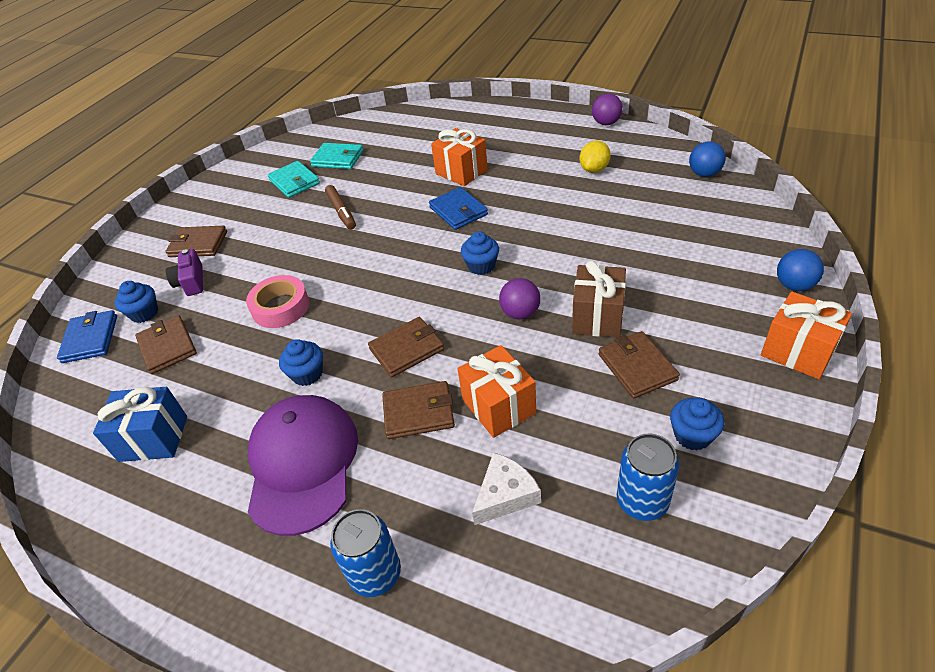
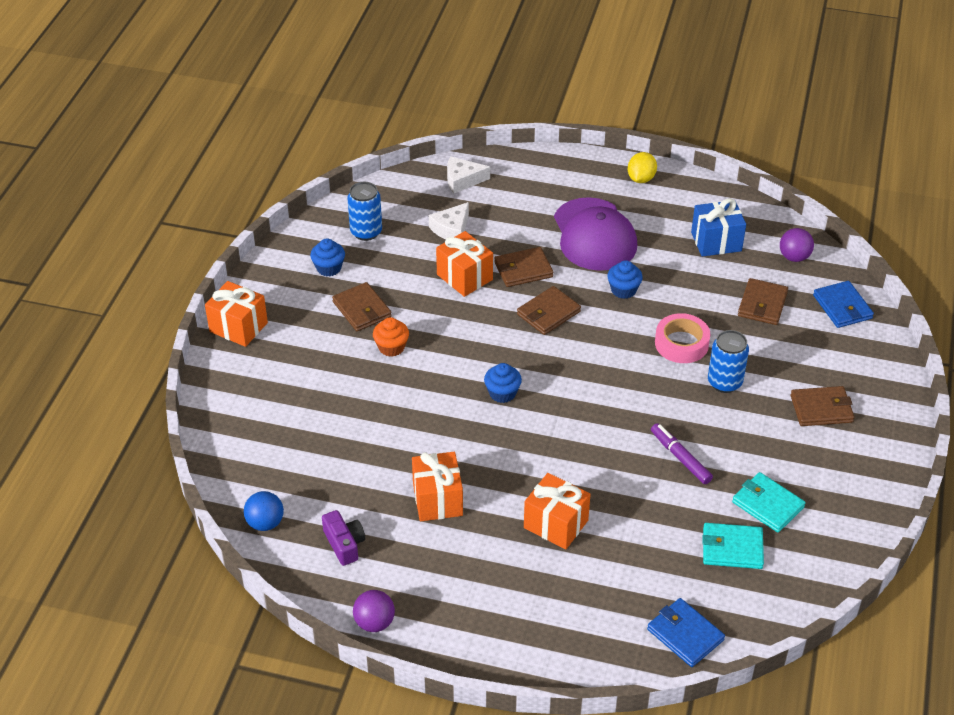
camera: 165 degrees right, 0 degrees up
blue cupcake [115,281,158,323] -> none
brown wallet [135,315,197,374] -> brown wallet turned 60 degrees clockwise [738,278,788,325]
purple camera [166,249,203,296] -> purple camera moved to [322,510,365,566]
brown marker [325,185,356,229] -> purple marker [651,423,713,484]
blue can [330,509,401,597] -> blue can moved to [708,330,749,393]
blue wallet [429,187,488,230] -> blue wallet moved to [647,598,725,667]
purple ball [499,278,540,319] -> purple ball moved to [780,228,814,262]
brown gift [572,261,626,338] -> orange cupcake [373,317,409,357]
yellow lemon [580,141,611,173] -> yellow lemon moved to [628,152,657,183]
blue ball [777,249,824,291] -> none
none -> orange gift [412,452,463,521]
none -> white cheese [447,156,490,193]

